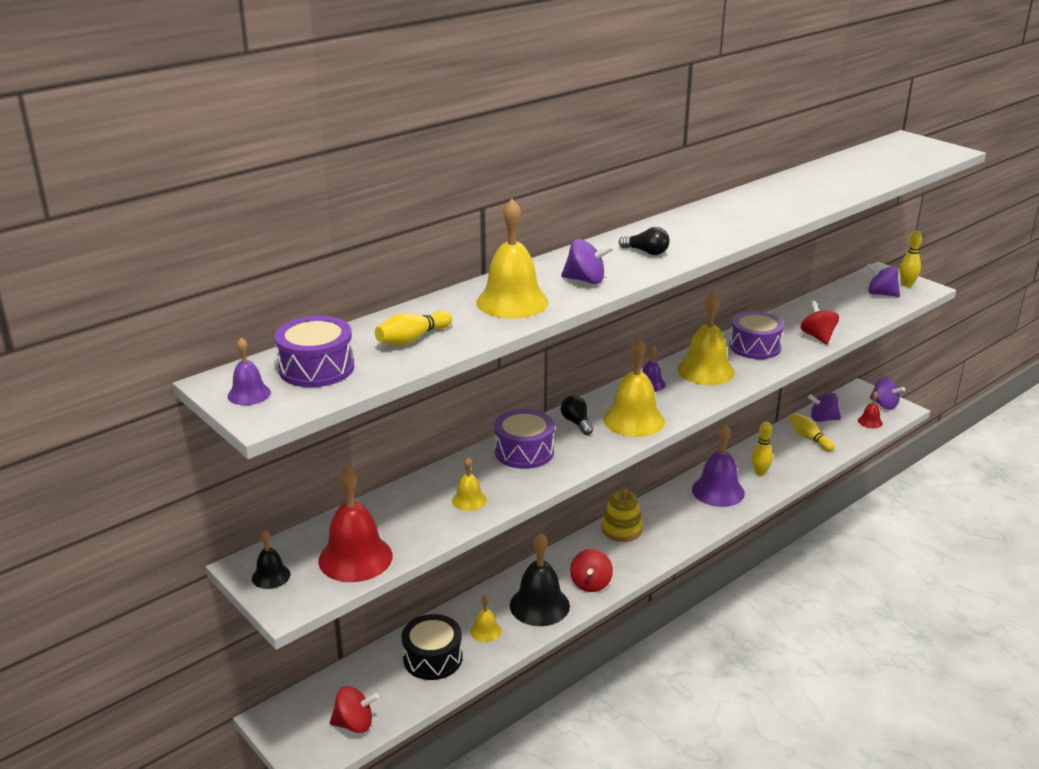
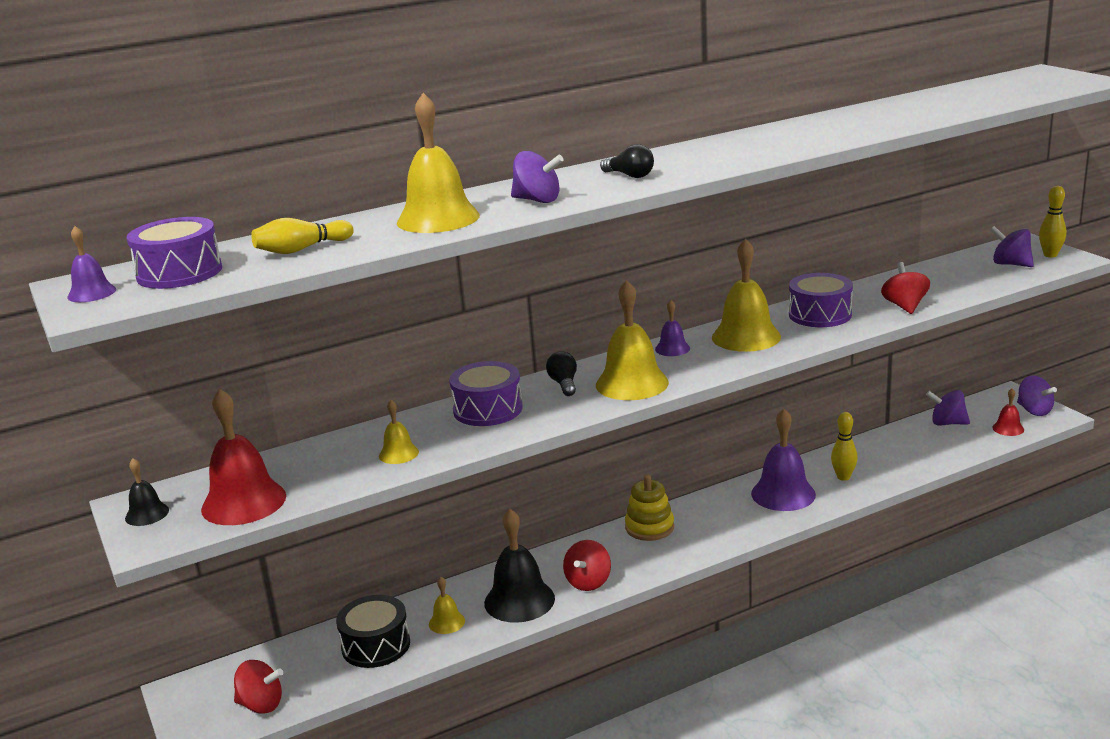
camera: 15 degrees right, 5 degrees down
yellow bowling pin [789,413,835,451] -> none

